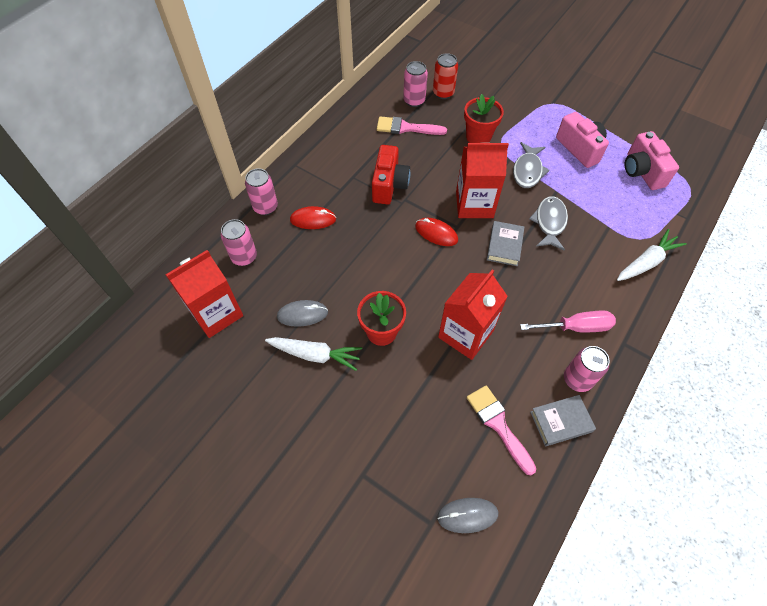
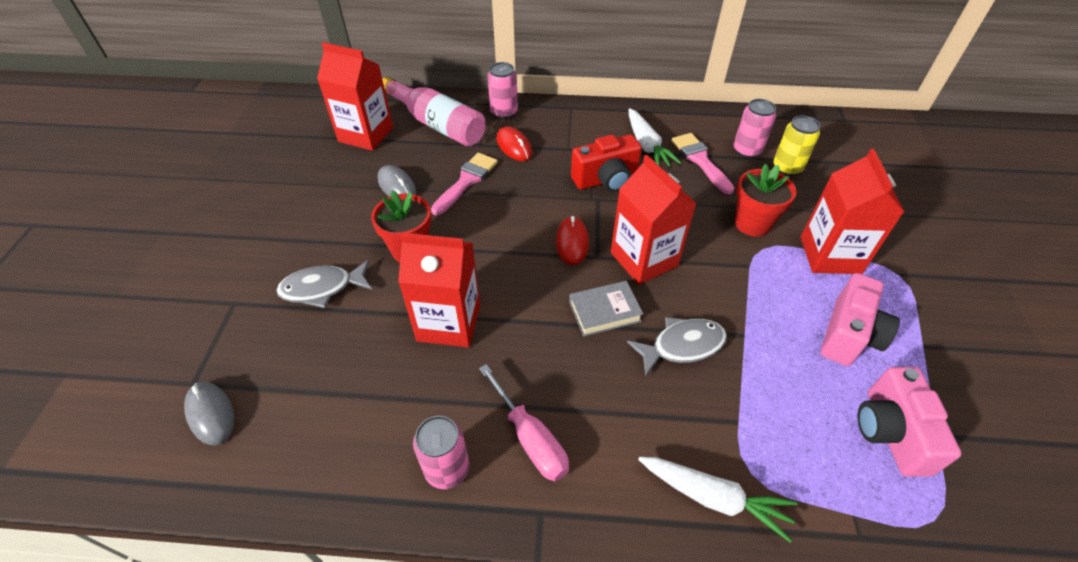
camera: 60 degrees right, 10 degrees down
pink can [221,219,257,266] -> pink bottle [382,77,485,146]
white carrot [265,337,362,371] -> white carrot moved to [628,108,682,167]
red can [433,53,458,99] -> yellow can [773,115,820,176]
pink brush [466,385,536,475] -> pink brush moved to [431,153,498,215]
grey fish [513,142,550,188] -> grey fish moved to [276,260,372,308]
grey book [530,395,596,446] -> none
pink camera [625,131,679,190] -> pink camera turned 45 degrees counterclockwise [858,367,962,477]
none -> red carton [800,149,904,274]

